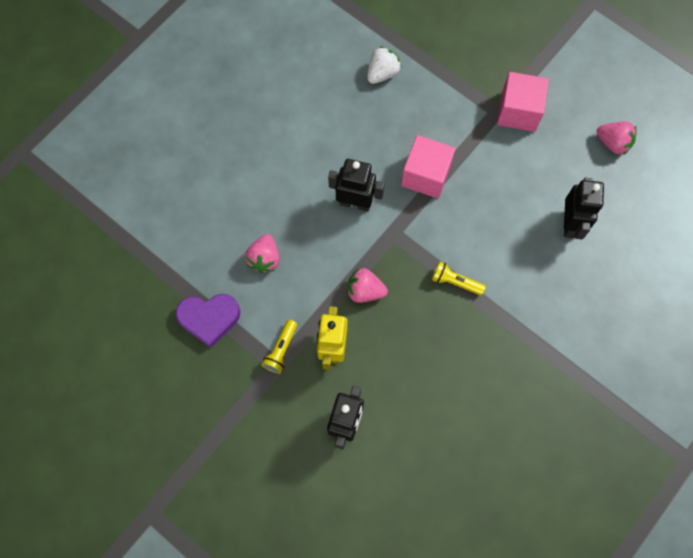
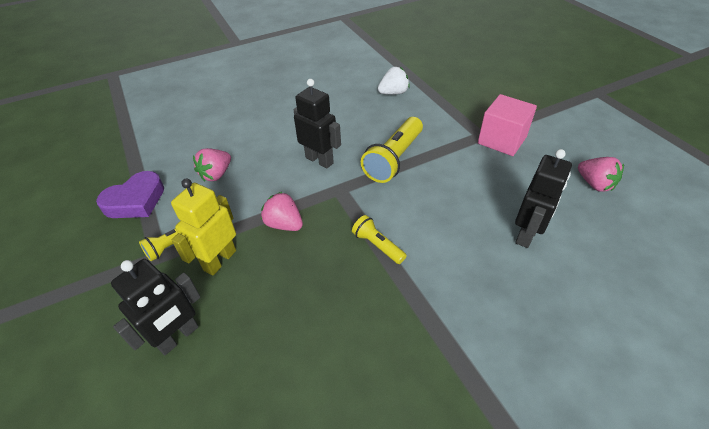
camera: 25 degrees right, 25 degrees down
purple heart [176,294,240,348] -> purple heart turned 60 degrees counterclockwise [96,171,164,218]
pink cube [401,135,456,198] -> yellow flashlight [361,117,423,183]

